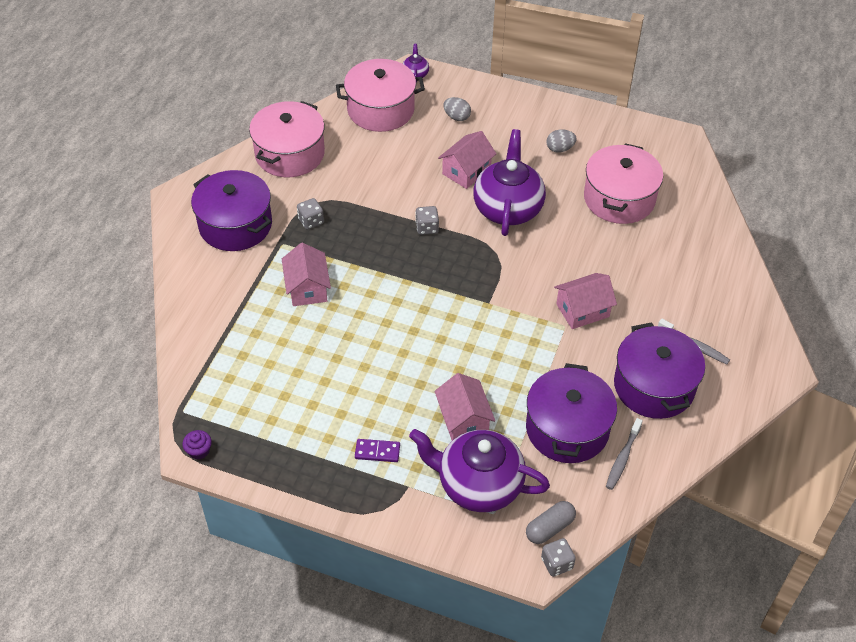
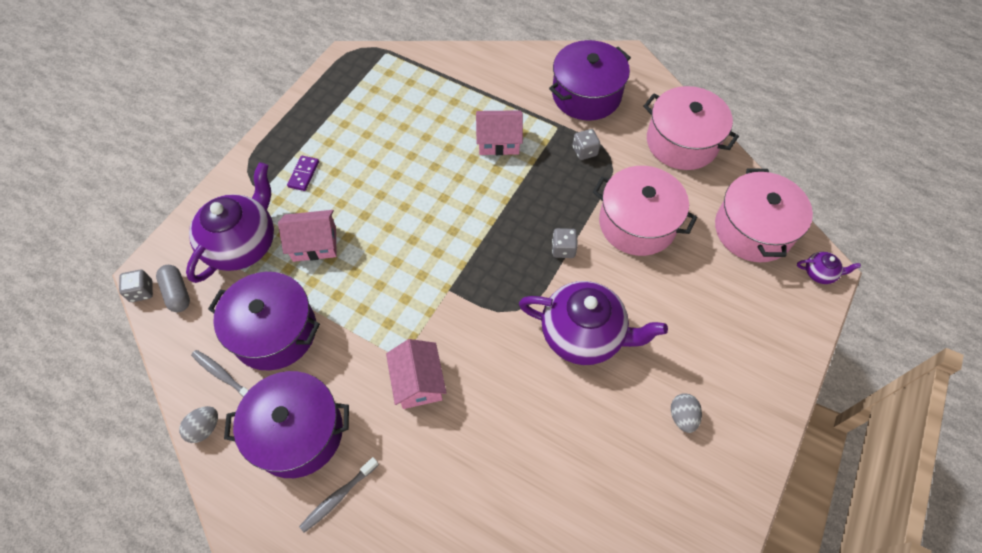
camera: 100 degrees right, 10 degrees up
purple cupcake [182,430,212,460] -> none
pink house [438,131,496,189] -> none
grey egg [443,97,471,121] -> grey egg moved to [179,406,218,443]
pink pot [584,143,663,224] -> pink pot moved to [593,166,697,256]

